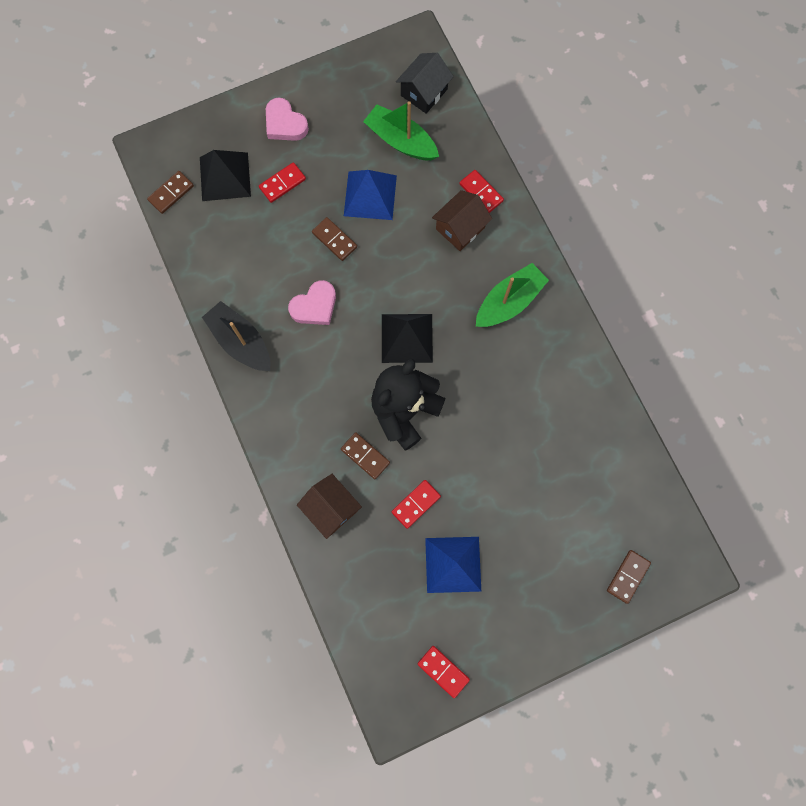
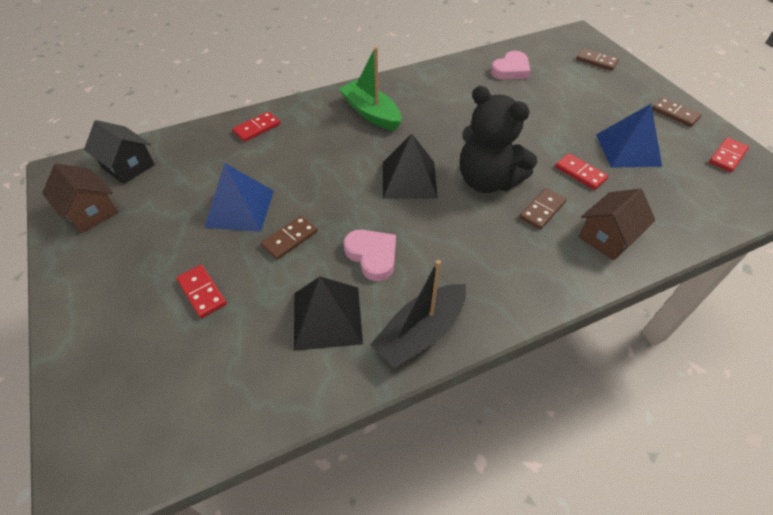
camera: 90 degrees left, 25 degrees down
brown domino [147,171,194,214] -> brown domino moved to [652,97,702,127]
black pyramid [200,150,251,201] -> black pyramid moved to [294,277,363,351]
pink heart [266,97,309,141] -> pink heart moved to [491,51,530,80]
green boat [363,101,439,160] -> none
brown house [432,190,492,251] -> brown house moved to [42,163,119,233]

